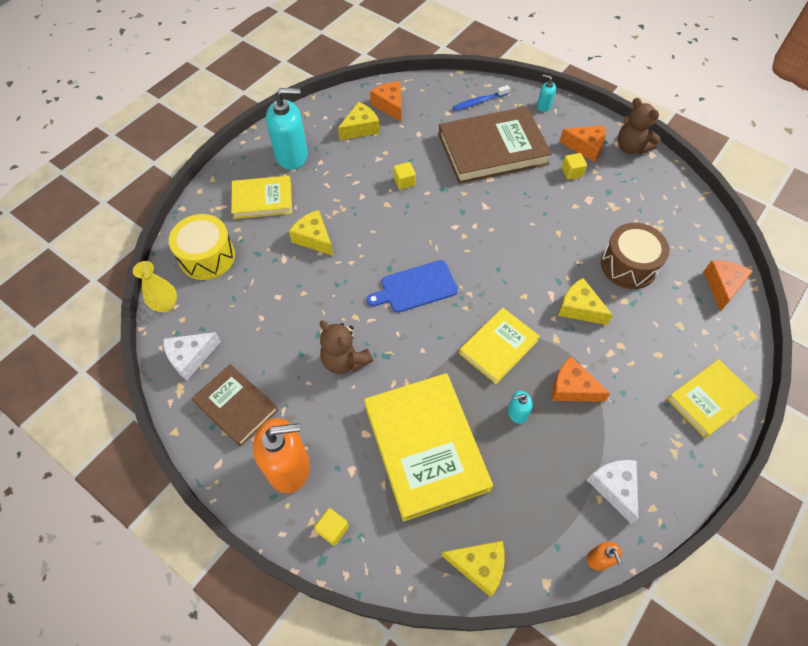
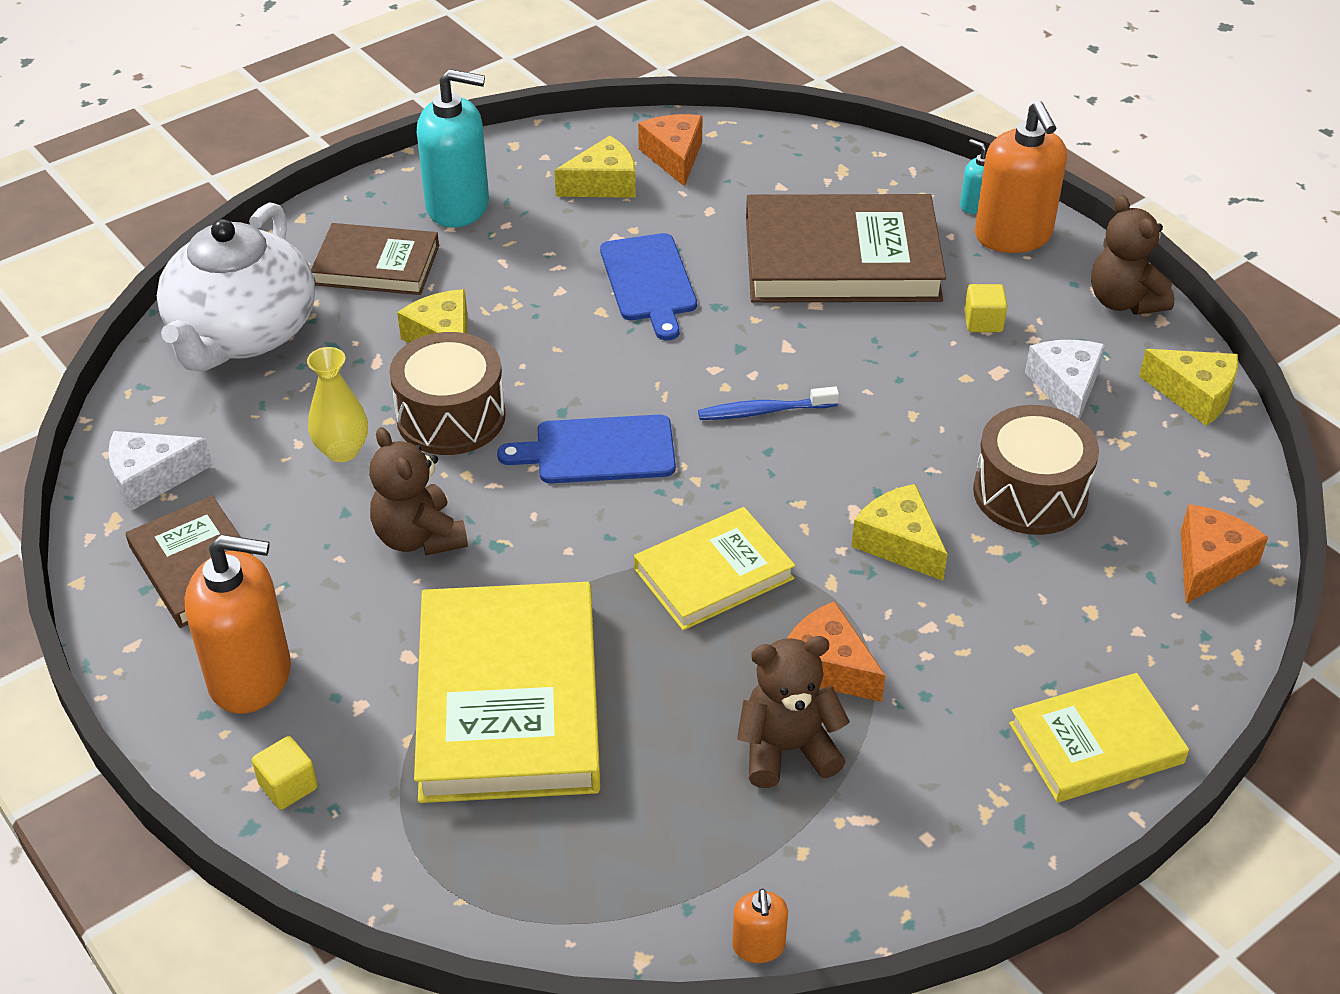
camera: 15 degrees right, 15 degrees down
yellow vase [133,261,177,312] -> yellow vase moved to [307,347,368,462]
yellow drum [169,214,235,280] -> white teapot [157,202,315,372]
yellow book [231,176,292,219] -> brown book [311,223,439,295]
yellow cube [393,162,416,189] -> blue cutting board [600,233,697,340]
yellow cheese [442,541,505,597] -> yellow cheese moved to [1139,349,1238,426]
blue toothbrush [453,85,510,111] -> blue toothbrush moved to [698,386,839,420]
turquoise soap dispenser [508,391,533,424] -> none
orange cheese [559,125,606,162] -> none
white cheese [587,460,639,523] -> white cheese moved to [1025,340,1105,419]
none -> brown drum [389,332,506,455]
none -> brown teddy bear [737,636,850,788]
none -> orange soap dispenser [975,101,1067,253]

